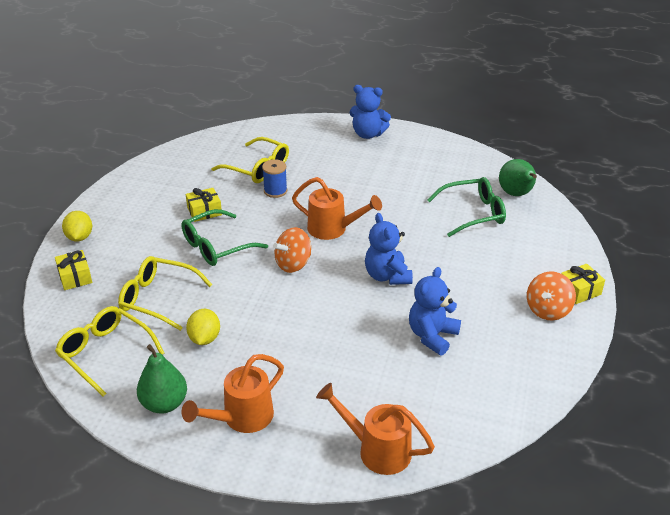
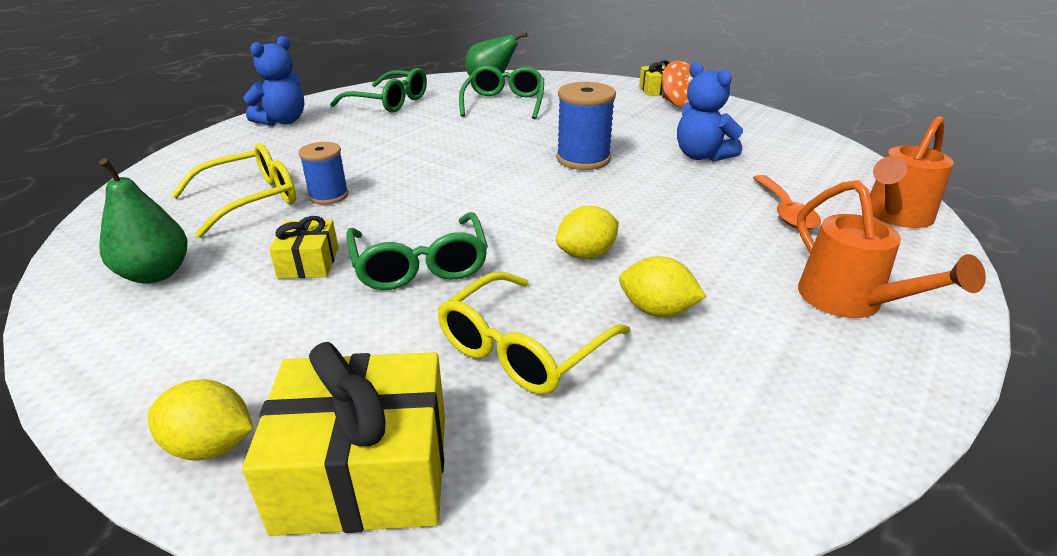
camera: 70 degrees left, 5 degrees down
yellow gift [55,250,92,290] -> yellow gift [242,342,445,536], size x1.87
yellow glasses [55,306,165,396] -> none
green pear [137,344,187,414] -> green pear moved to [99,158,188,284]
orange spinning top [273,227,311,273] -> none
orange watering can [292,177,382,240] -> none
blue teddy bear [365,213,413,285] -> blue spool [556,82,616,170]
none -> green glasses [330,68,427,113]
none -> yellow lemon [556,206,619,259]
none -> orange spoon [753,175,821,230]

